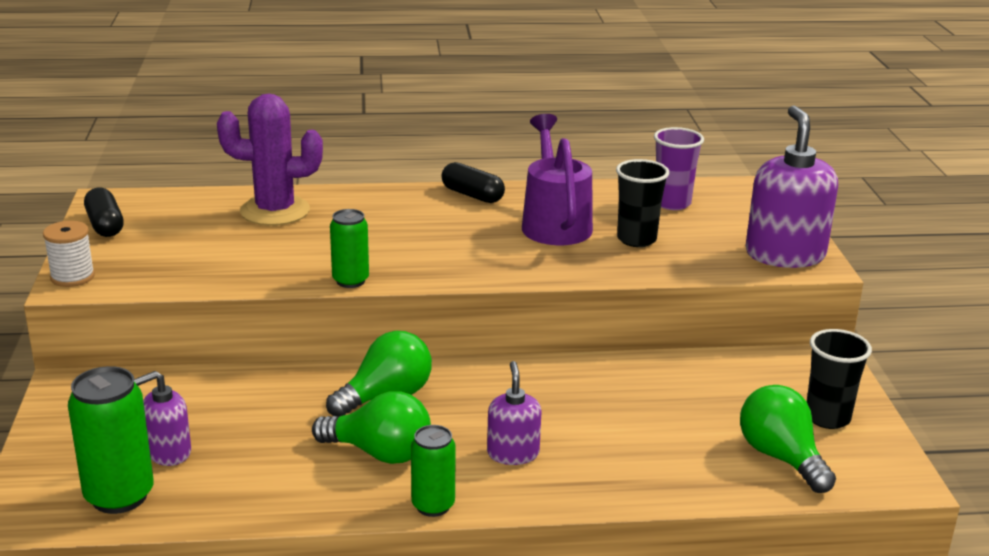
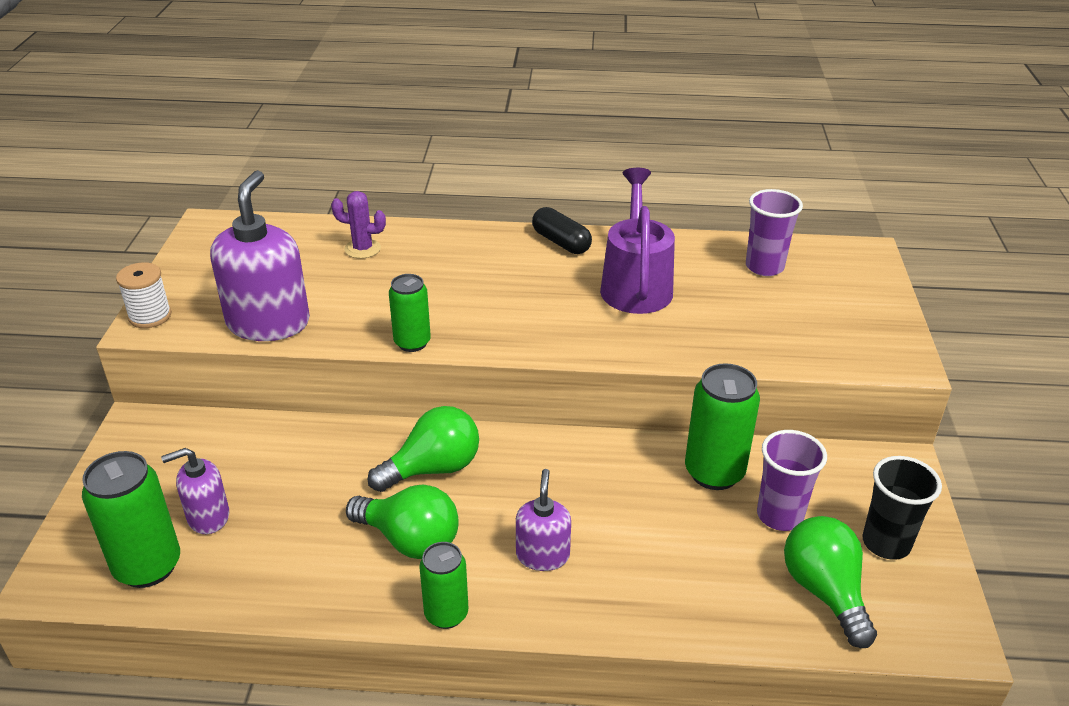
camera: 10 degrees right, 10 degrees up
black capsule [84,187,124,237] -> none
purple cactus [217,94,323,226] -> purple cactus [331,191,386,259], size x0.53
black cup [616,159,669,247] -> none
purple soap dispenser [745,106,838,268] -> purple soap dispenser moved to [210,170,310,341]
none -> green can [685,363,760,490]
none -> purple cup [757,430,827,531]

